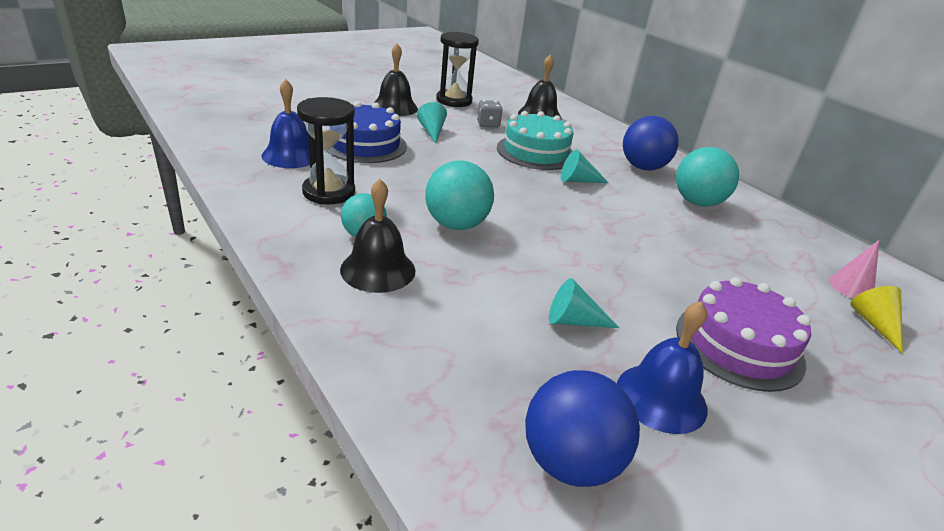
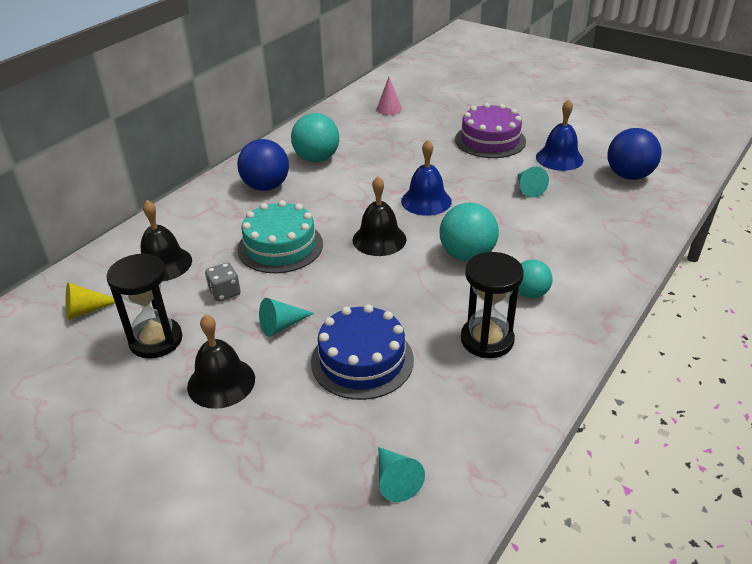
camera: 105 degrees left, 5 degrees up
blue bell [261,79,310,168] -> blue bell moved to [401,140,452,216]
black bell [340,179,415,293] -> black bell moved to [352,176,406,256]
turquoise cone [561,150,609,183] -> turquoise cone moved to [378,447,425,502]
yellow cone [850,286,903,354] -> yellow cone moved to [66,282,115,320]

